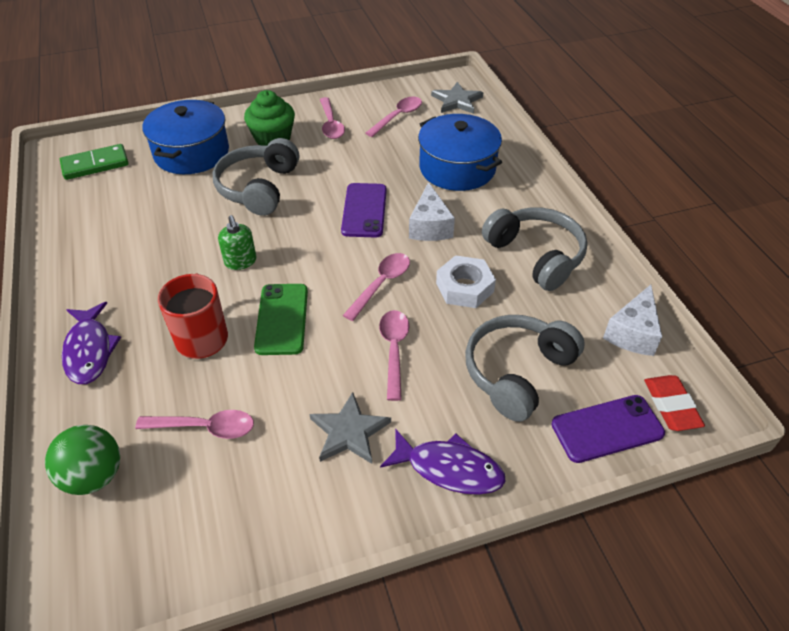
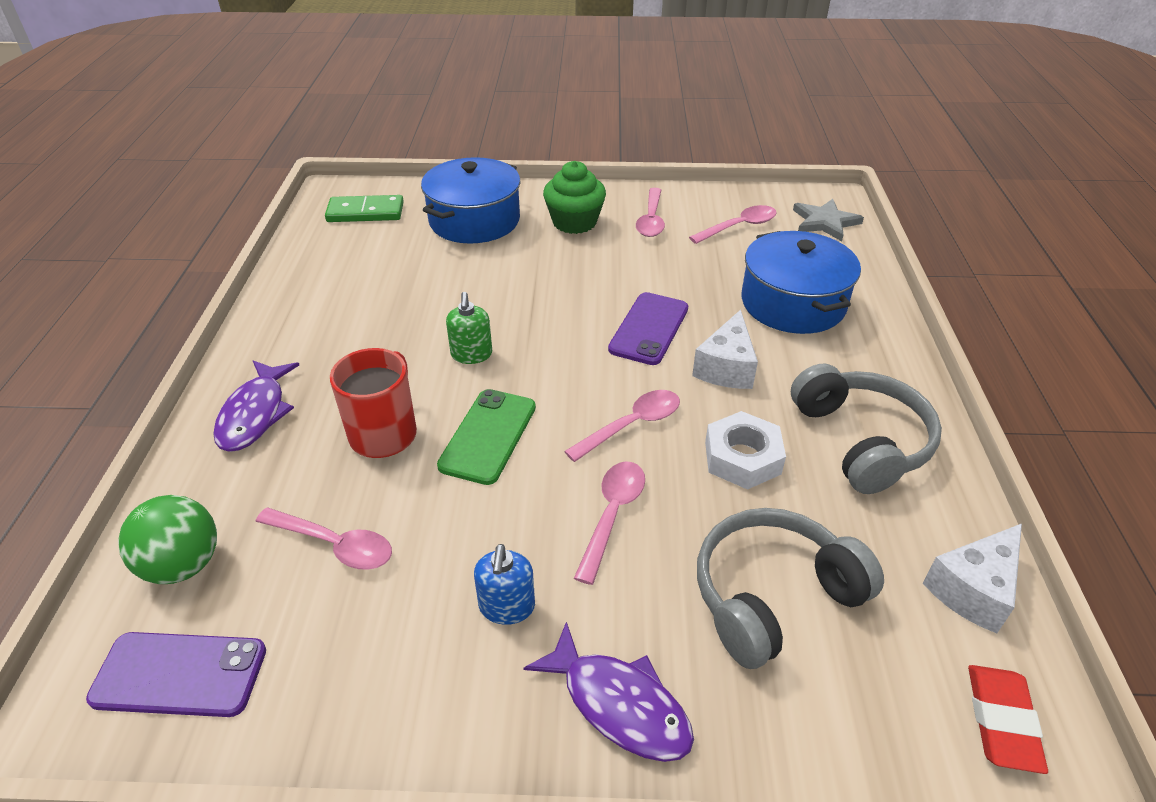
camera: 20 degrees right, 5 degrees down
grey headphones [212,138,299,216] -> none
grey star [310,392,391,464] -> blue soap dispenser [474,544,535,625]
purple phone [551,395,665,463] -> purple phone moved to [86,632,266,717]

